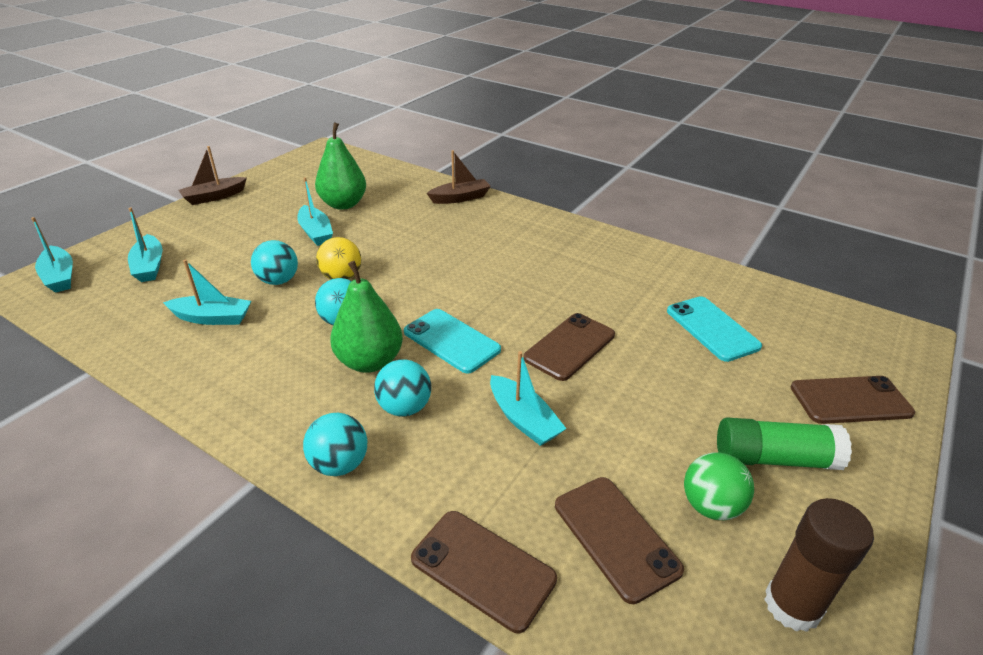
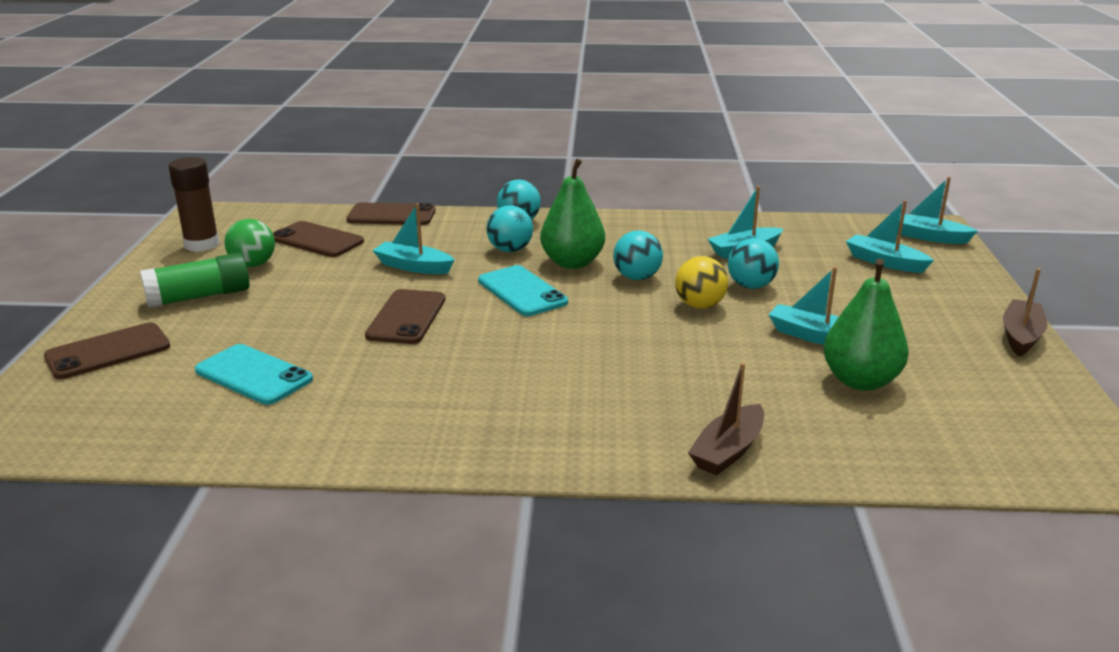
camera: 150 degrees right, 10 degrees down
turquoise phone [404,309,501,374] -> turquoise phone turned 45 degrees clockwise [478,265,568,316]

